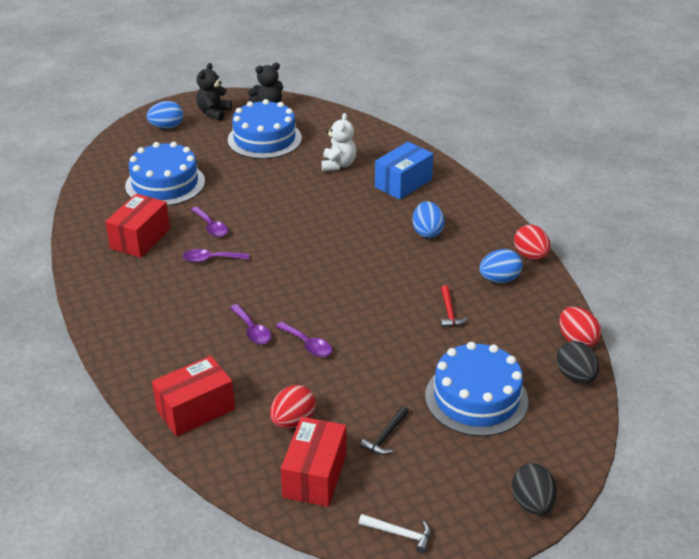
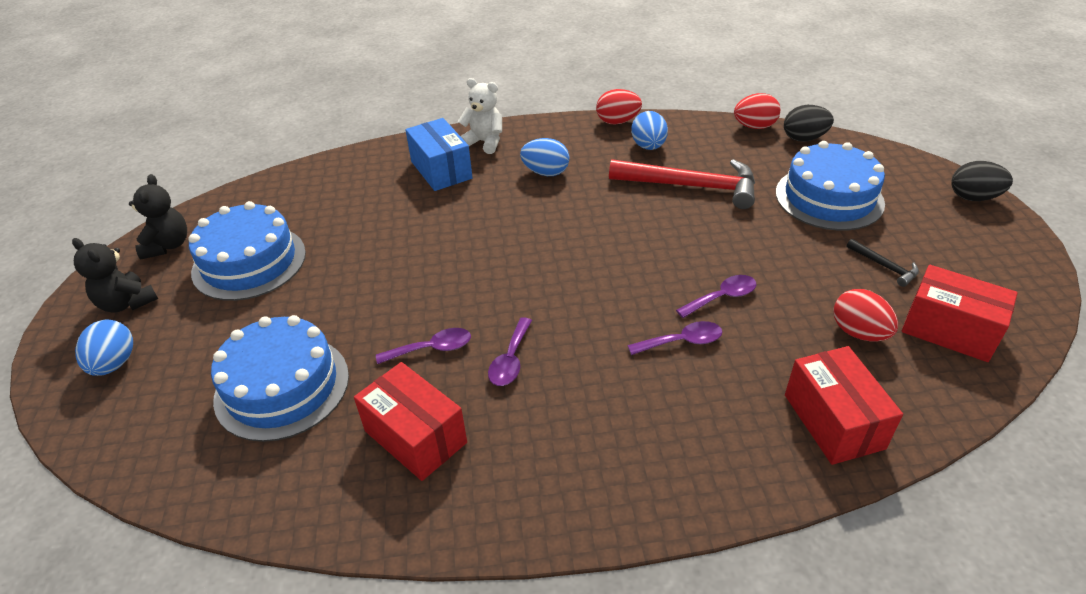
camera: 70 degrees left, 5 degrees up
white teddy bear [321,113,356,171] -> white teddy bear moved to [458,78,502,154]
white hammer [359,514,431,553] -> none
red hammer [441,285,468,327] -> red hammer [609,159,755,209], size x2.27

